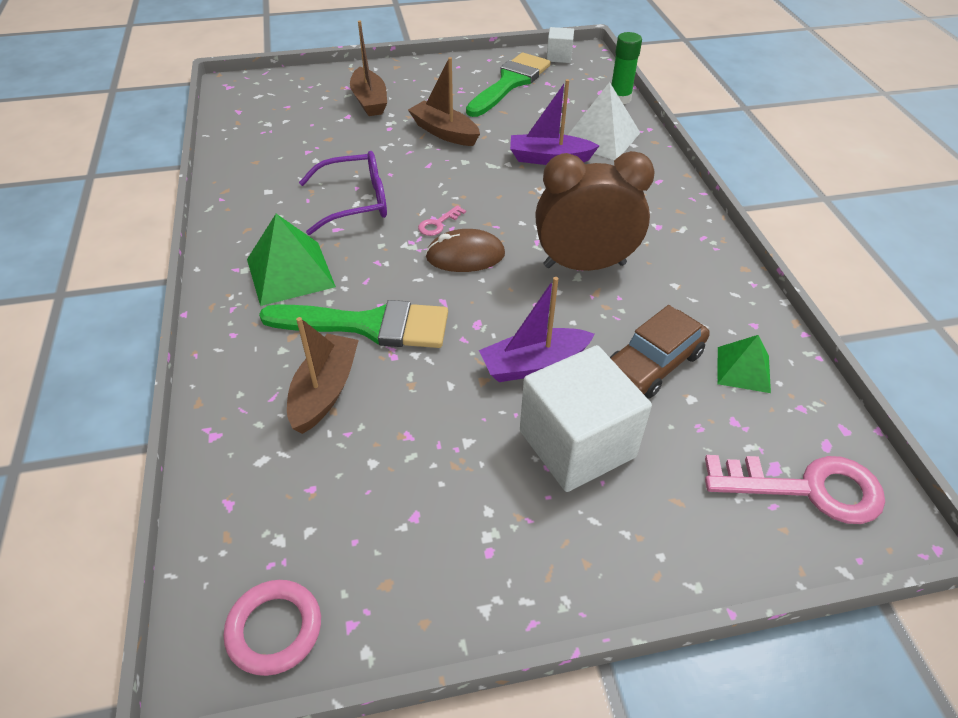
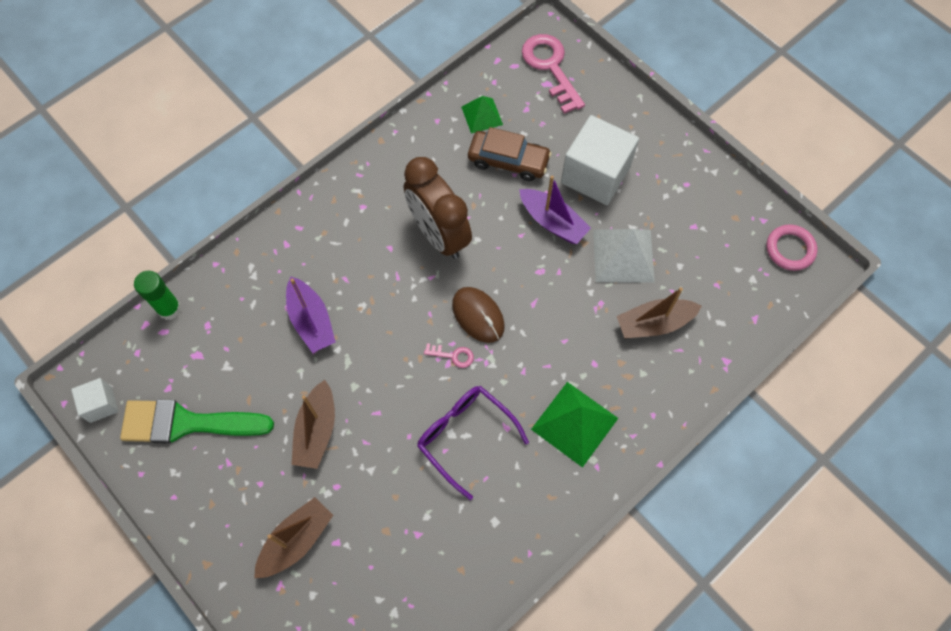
camera: 120 degrees left, 20 degrees up
green brush [259,300,448,348] -> none
white pyramid [568,82,640,160] -> white pyramid moved to [593,229,655,283]

